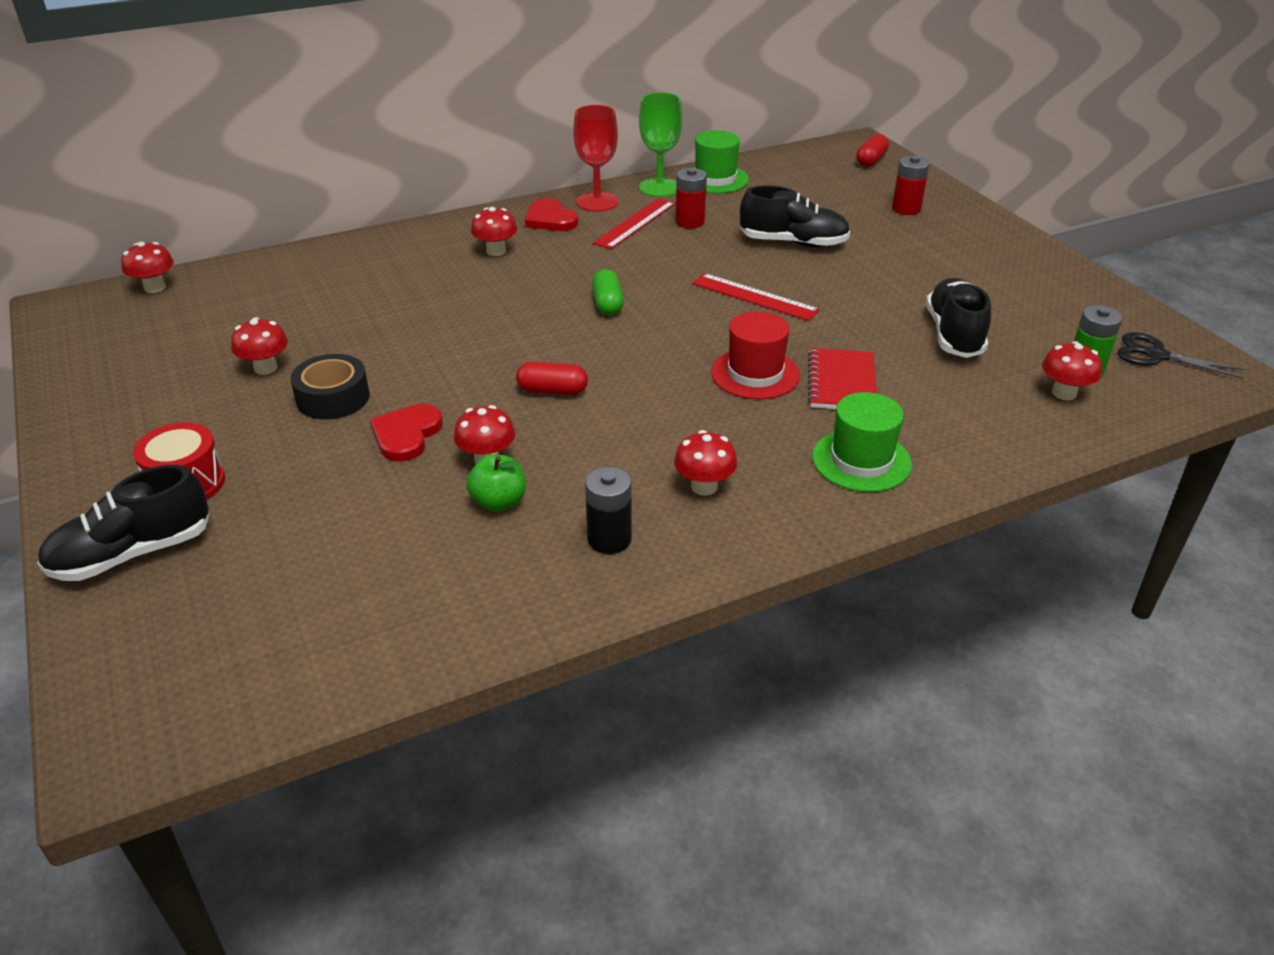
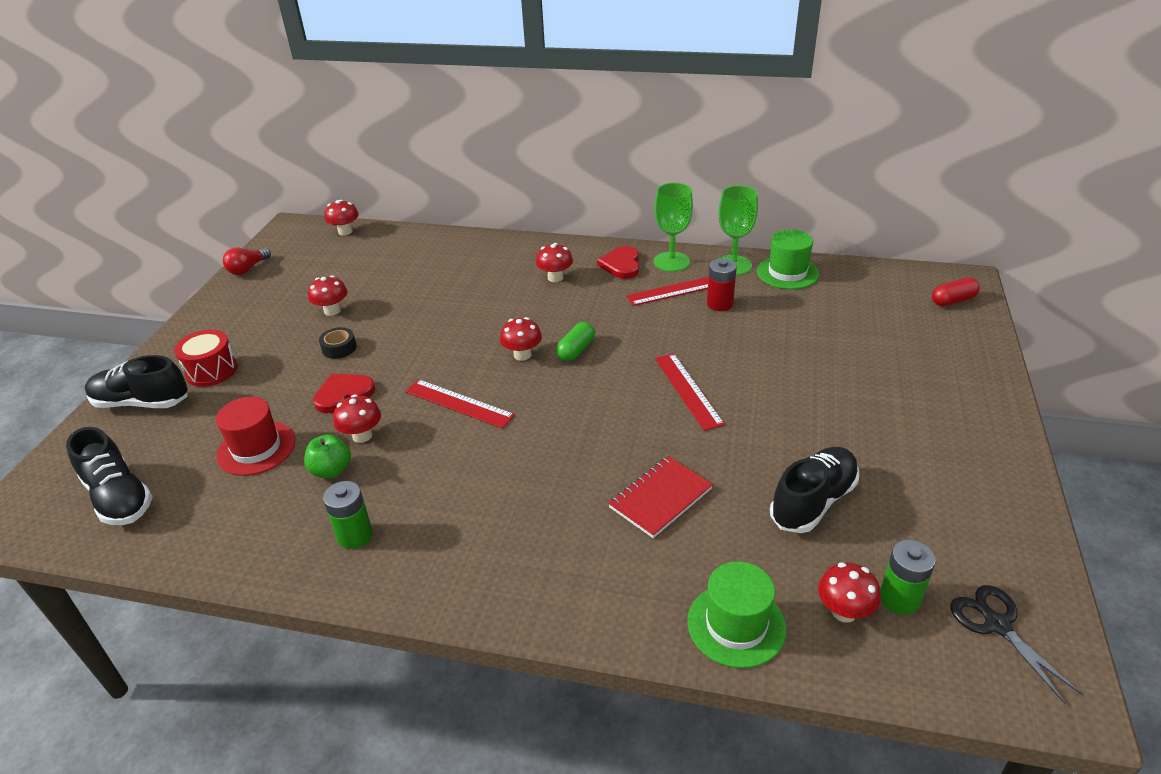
camera: 40 degrees right, 0 degrees up
black tape [290,354,370,419] -> black tape [319,327,357,359], size x0.65
red capsule [516,362,588,395] -> red ruler [405,379,515,429]
red goblet [573,105,619,212] -> green goblet [654,183,693,272]
black battery [585,467,632,554] -> green battery [323,481,373,549]
red mushroom [674,430,737,496] -> red mushroom moved to [500,317,542,361]
red hat [711,311,800,399] -> red hat moved to [216,397,295,476]
black shoe [740,185,850,248] -> black shoe moved to [66,427,153,525]
green hat [812,392,912,492] -> green hat moved to [687,561,786,668]
red battery [892,156,930,215] -> none
none -> red light bulb [223,247,271,275]

